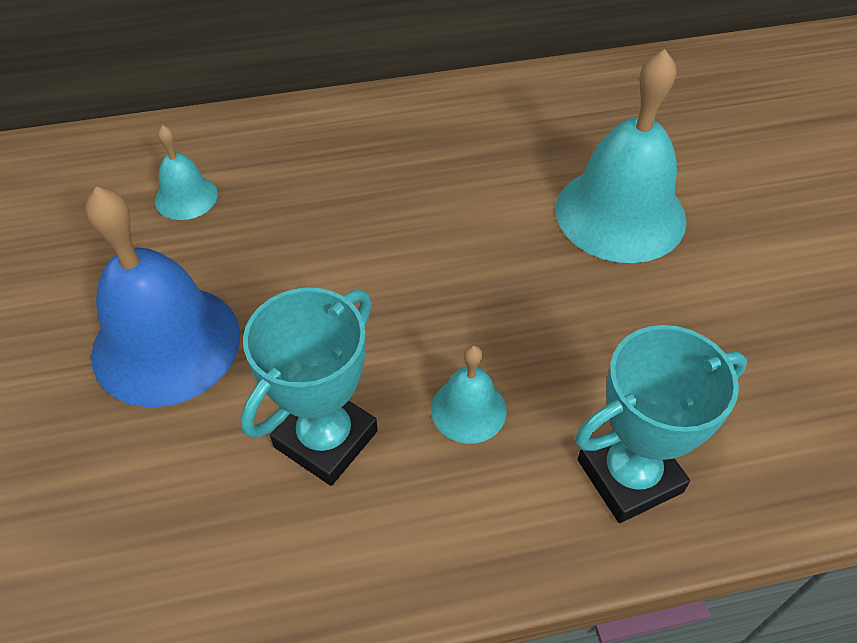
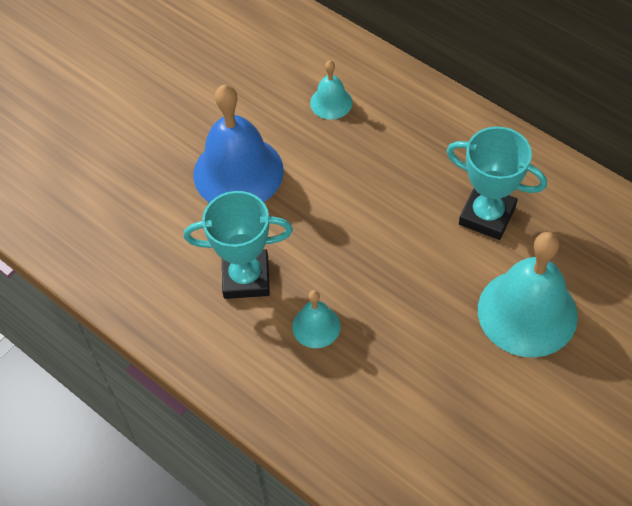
camera: 55 degrees right, 5 degrees up
turquoise trophy [575,325,747,523] -> turquoise trophy moved to [446,126,547,240]

